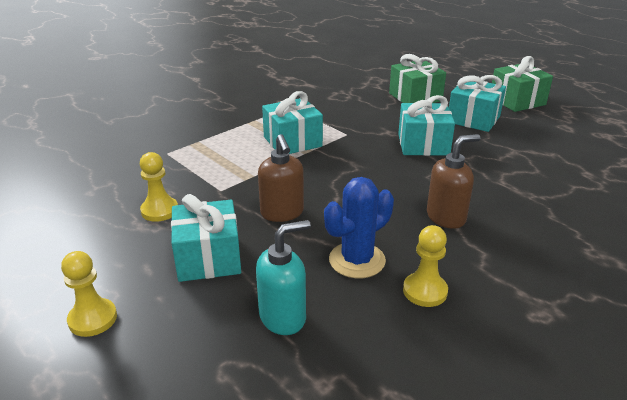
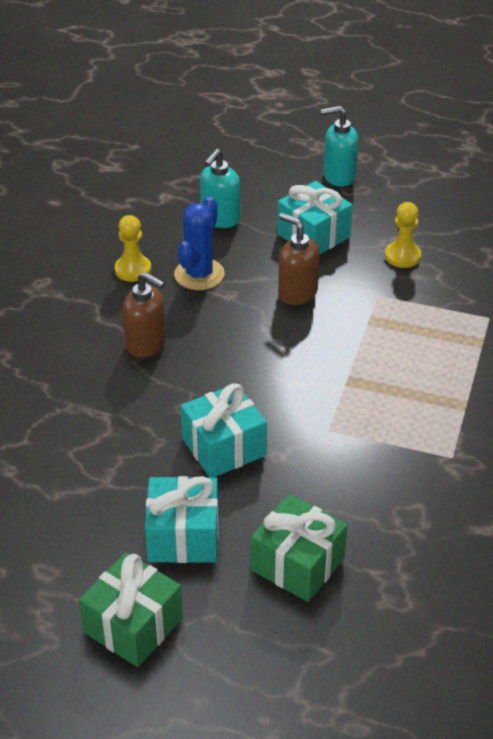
camera: 150 degrees right, 10 degrees up
yellow pawn [61,251,117,337] -> turquoise soap dispenser [321,106,358,187]
turquoise gift [262,91,323,154] -> none
brown soap dispenser [427,134,480,229] -> brown soap dispenser turned 90 degrees counterclockwise [122,272,166,358]

